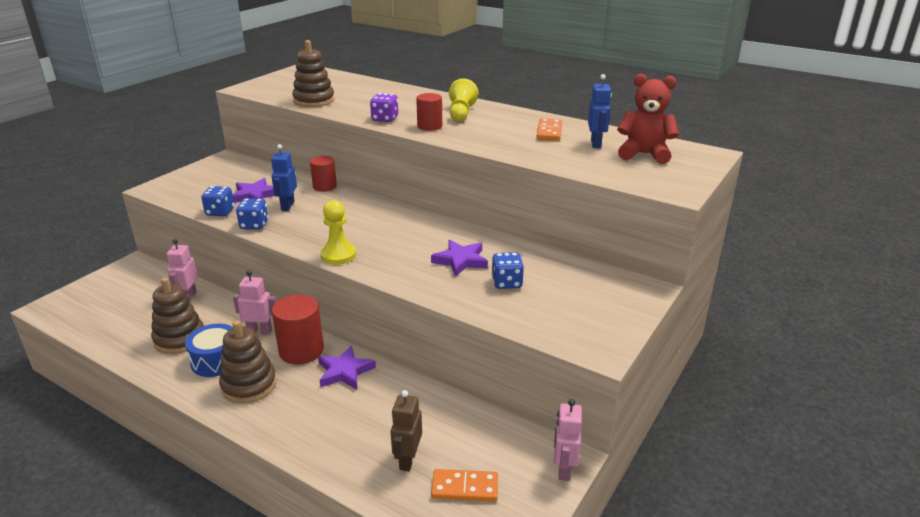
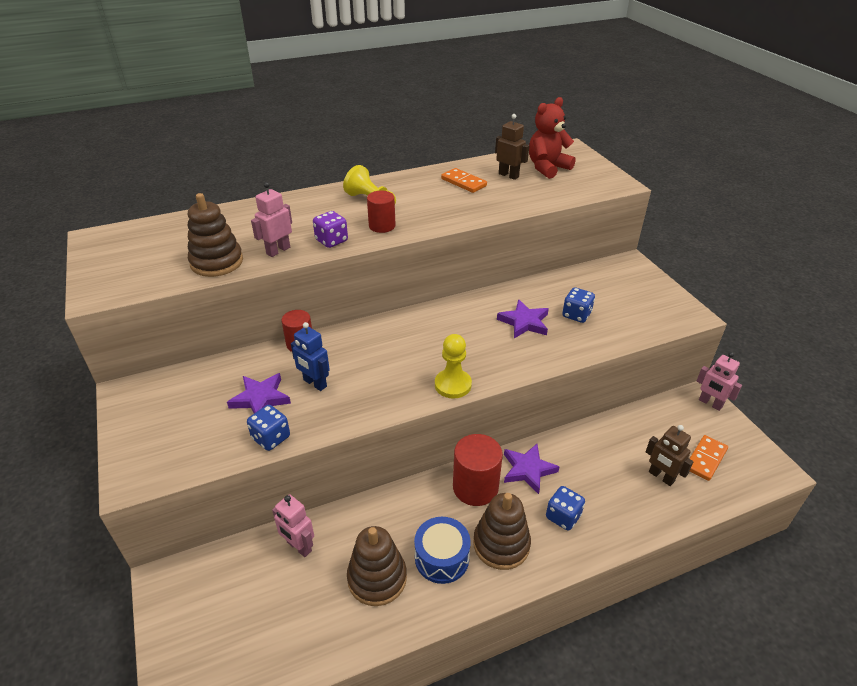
camera: 55 degrees left, 10 degrees up
pink robot [233,270,276,335] -> pink robot moved to [251,182,292,257]
blue dice [236,198,269,229] -> blue dice moved to [546,486,585,531]
blue robot [588,74,612,148] -> brown robot [495,114,529,180]

